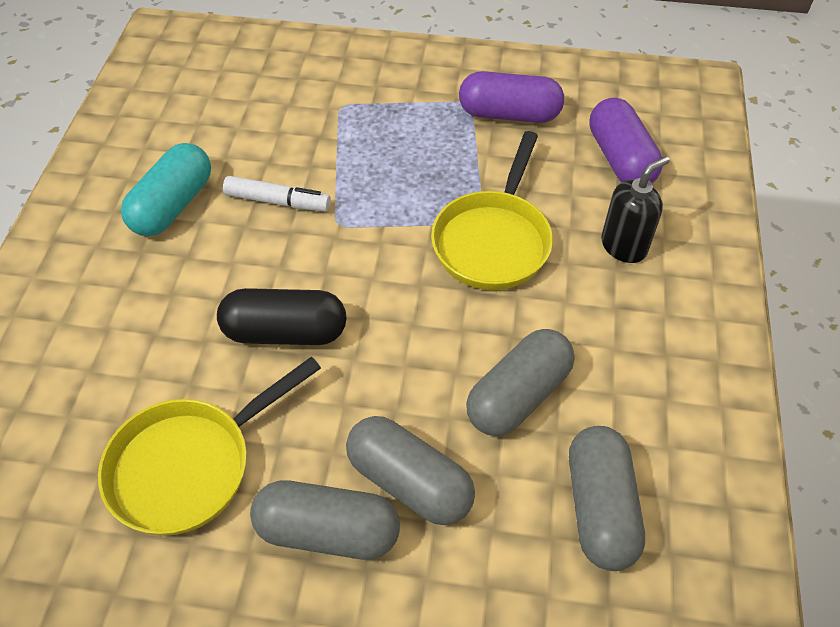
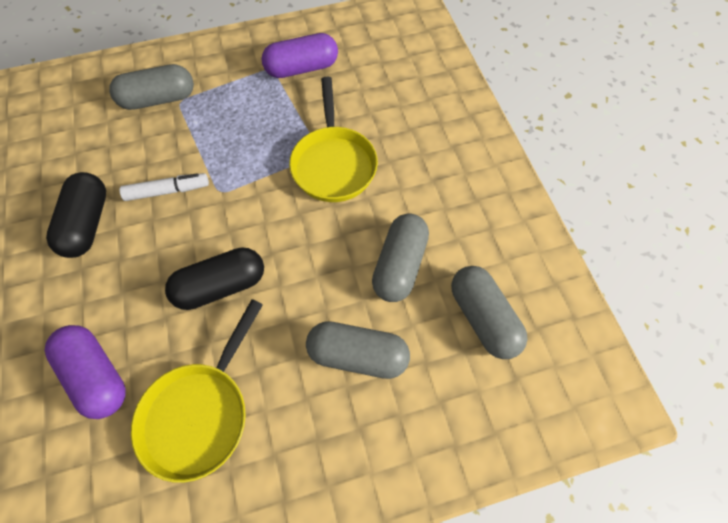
camera: 25 degrees left, 10 degrees up
turquoise capsule [121,143,211,236] -> black capsule [46,172,106,258]
grey capsule [250,481,400,560] -> grey capsule moved to [109,64,194,110]
purple capsule [589,98,663,183] -> purple capsule moved to [45,325,125,419]
black soap dispenser [601,156,670,263] -> none

